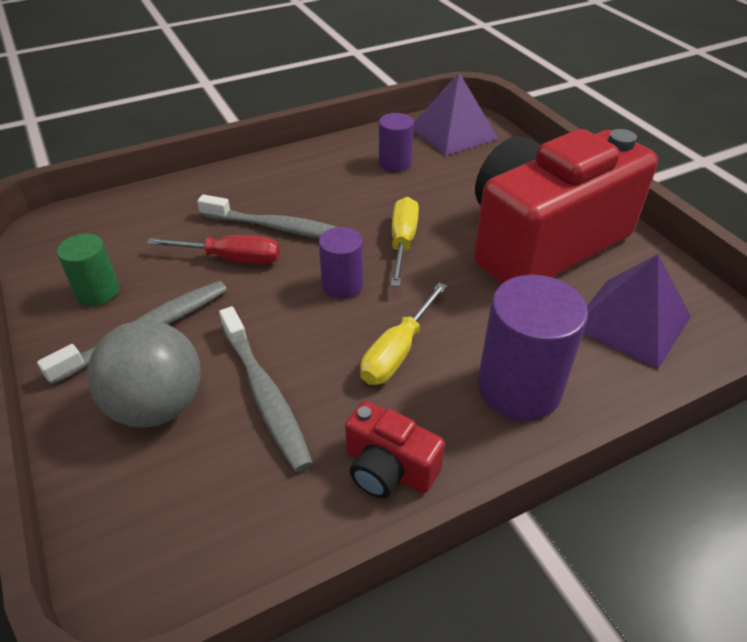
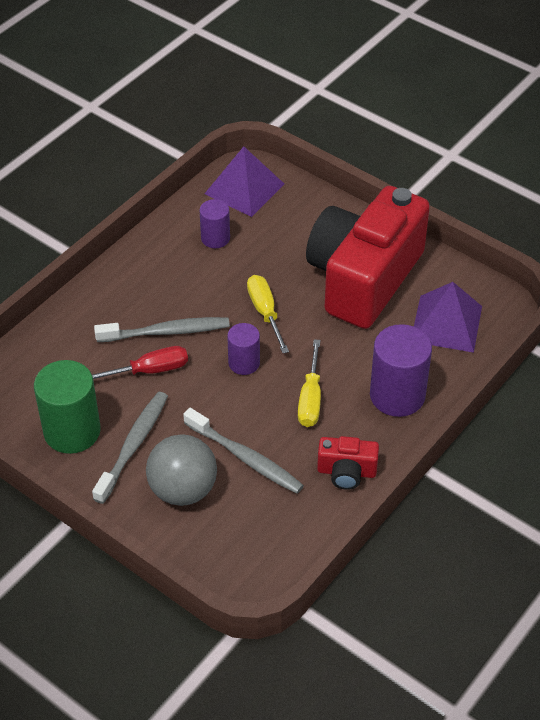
camera: 25 degrees left, 5 degrees up
green cylinder [57,234,119,306] -> green cylinder [34,360,101,454], size x1.73

